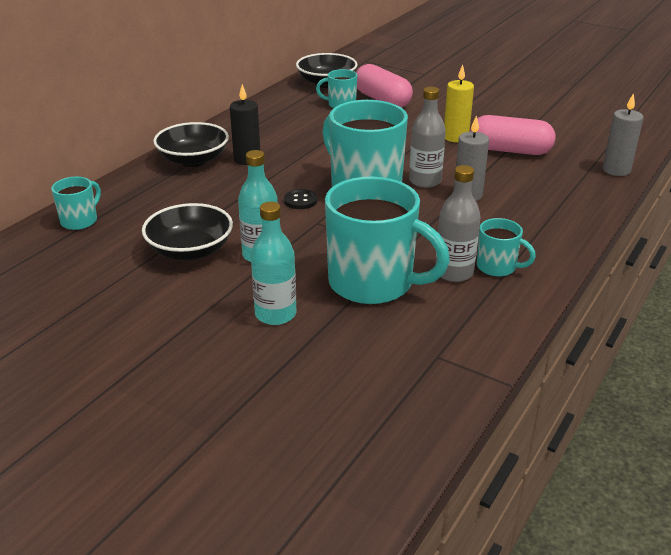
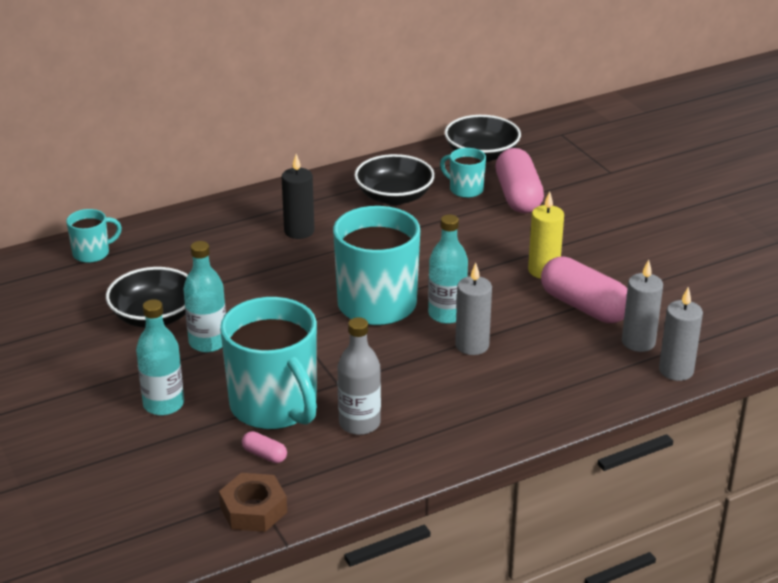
camera: 30 degrees right, 0 degrees up
black bowl [153,122,229,167] -> black bowl moved to [354,154,435,205]
black button [284,189,318,209] -> none
grey bottle [409,87,446,188] -> turquoise bottle [428,214,468,324]
turquoise mug [477,218,536,277] -> none
none -> brown nut [219,473,287,532]
none -> pink capsule [242,431,287,463]
none -> grey candle [622,260,663,352]

